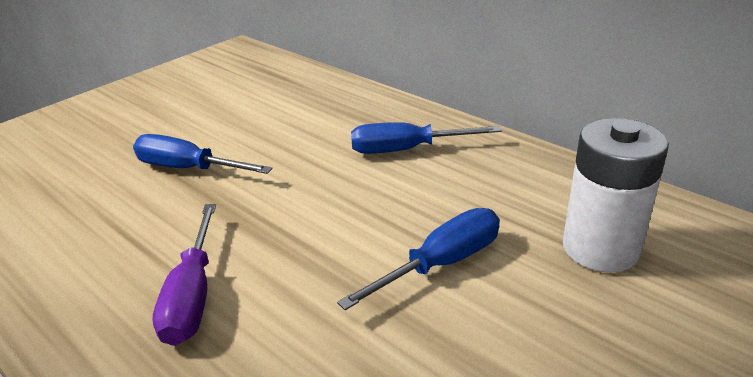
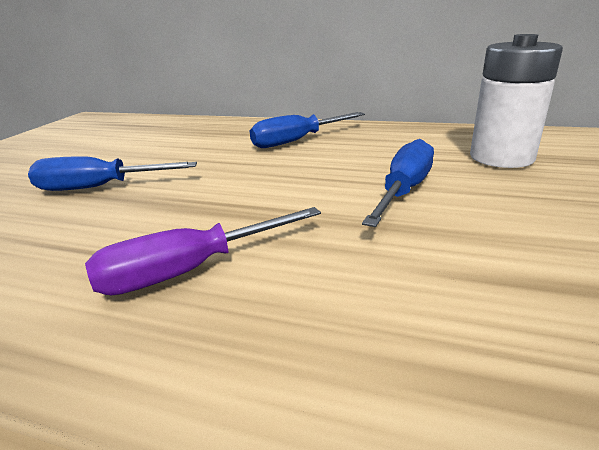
camera: 25 degrees left, 5 degrees down
purple screwdriver [153,204,216,346] -> purple screwdriver turned 90 degrees clockwise [85,207,321,295]

